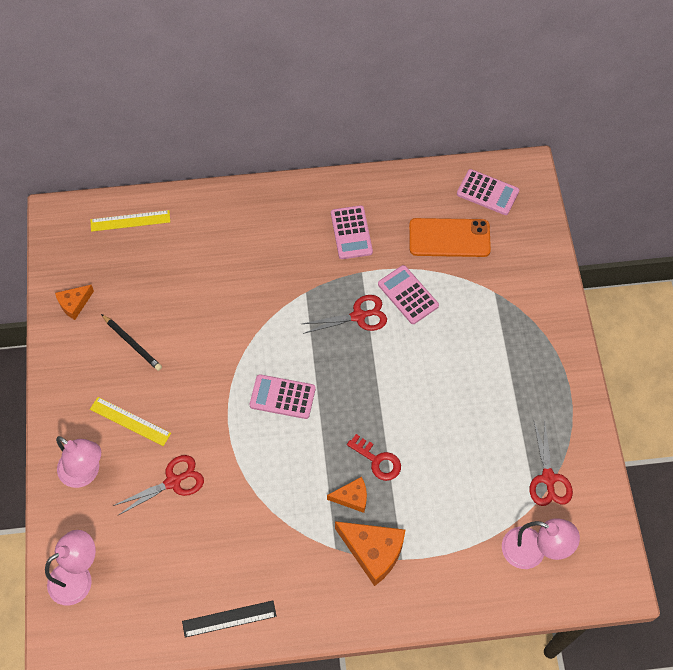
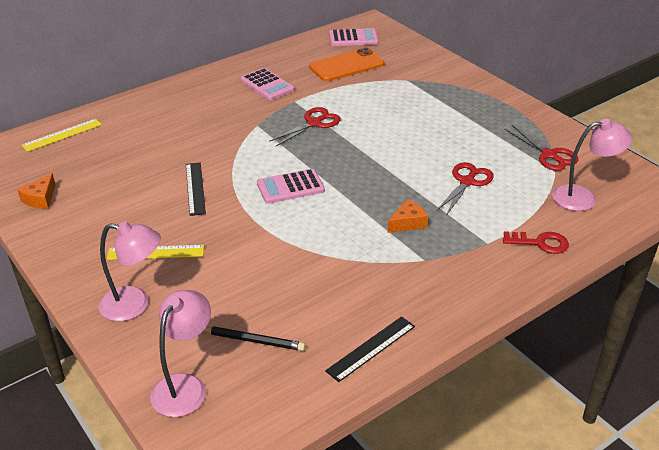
camera: 30 degrees left, 25 degrees down
black pencil [101,314,162,371] -> black pencil moved to [204,326,306,351]
red scissors [113,455,204,515] -> red scissors moved to [436,162,494,216]
orange cheese [335,521,405,586] -> none
red key [347,434,401,481] -> red key moved to [503,231,569,254]
pink calculator [378,265,439,324] -> none
none -> black ruler [186,162,206,216]

